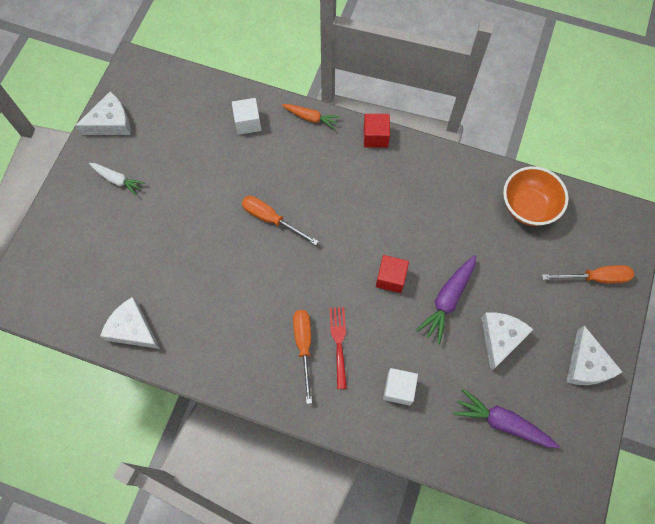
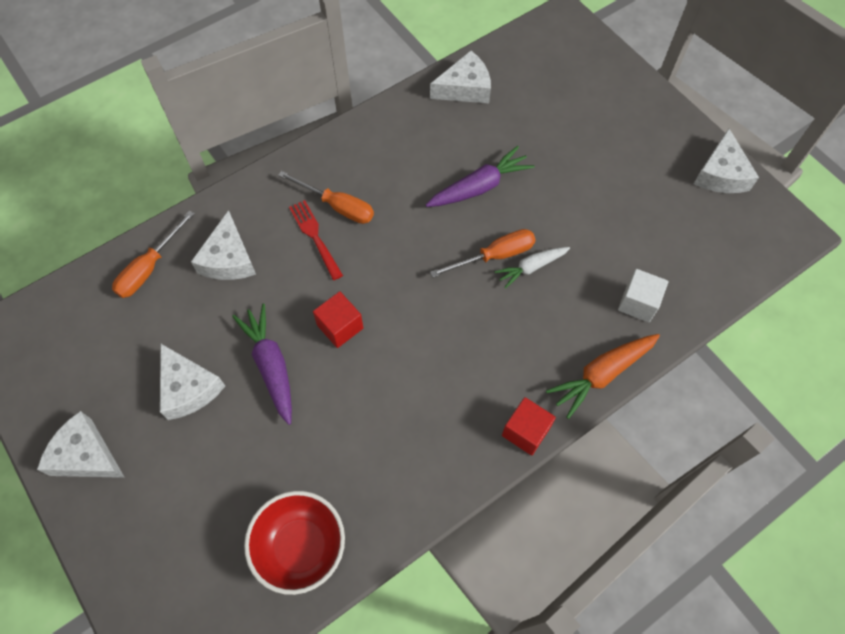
camera: 125 degrees right, 5 degrees down
white carrot [89,163,145,196] -> white carrot moved to [495,247,570,289]
orange carrot [282,104,340,130] -> orange carrot [546,334,660,419], size x1.52
red fork [329,307,347,389] -> red fork turned 150 degrees counterclockwise [289,200,343,280]
white cube [383,368,418,405] -> white cheese [191,210,256,280]
purple carrot [453,388,560,448] -> purple carrot moved to [426,146,535,207]
orange bowl [503,166,569,226] -> red bowl [244,491,345,595]
orange screwdriver [542,265,634,283] -> orange screwdriver moved to [112,210,195,298]

